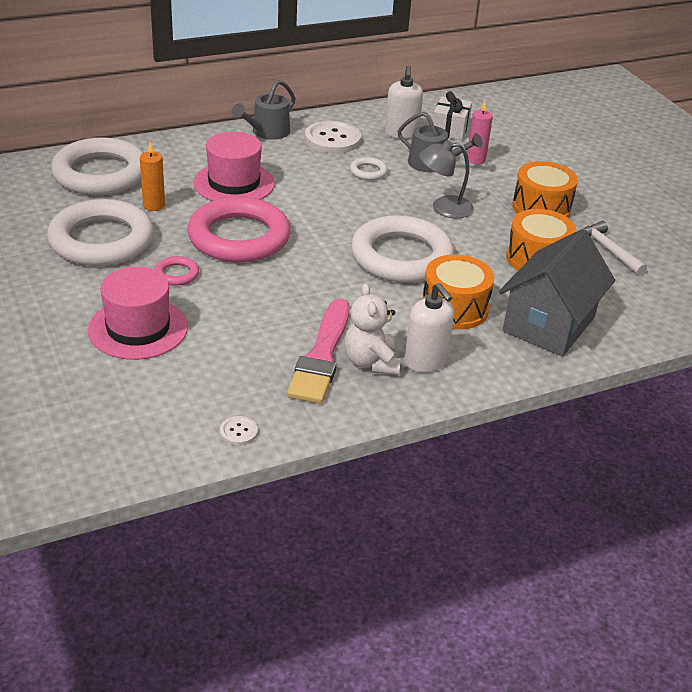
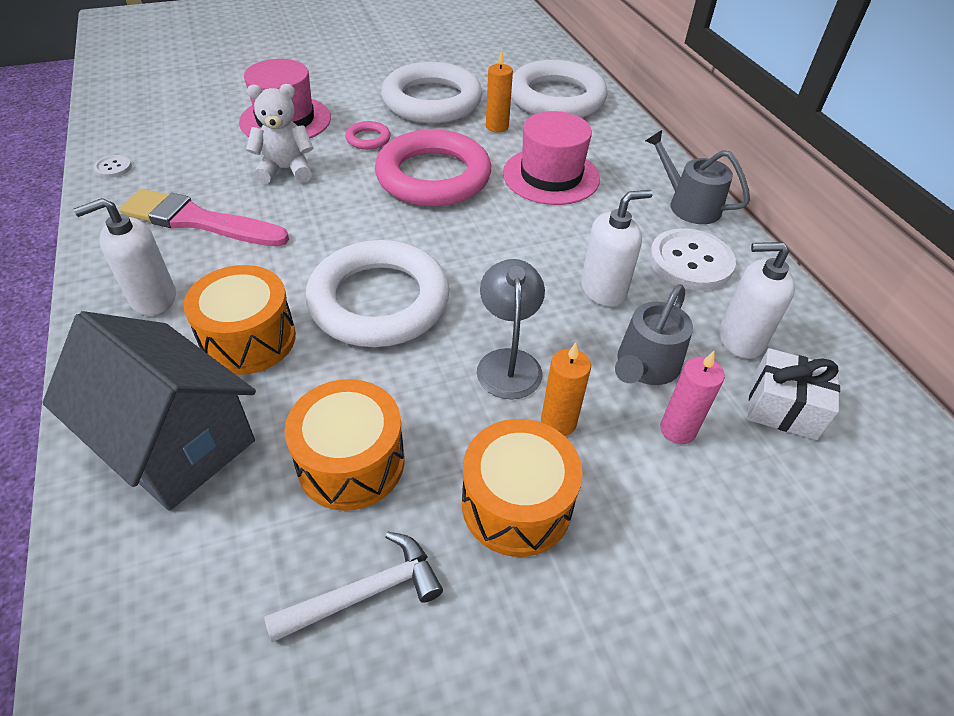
camera: 95 degrees right, 10 degrees up
white teddy bear [344,283,401,375] -> white teddy bear moved to [246,84,314,184]
white ring [350,157,388,180] -> white soap dispenser [581,190,653,307]
none -> orange candle [541,343,591,436]

